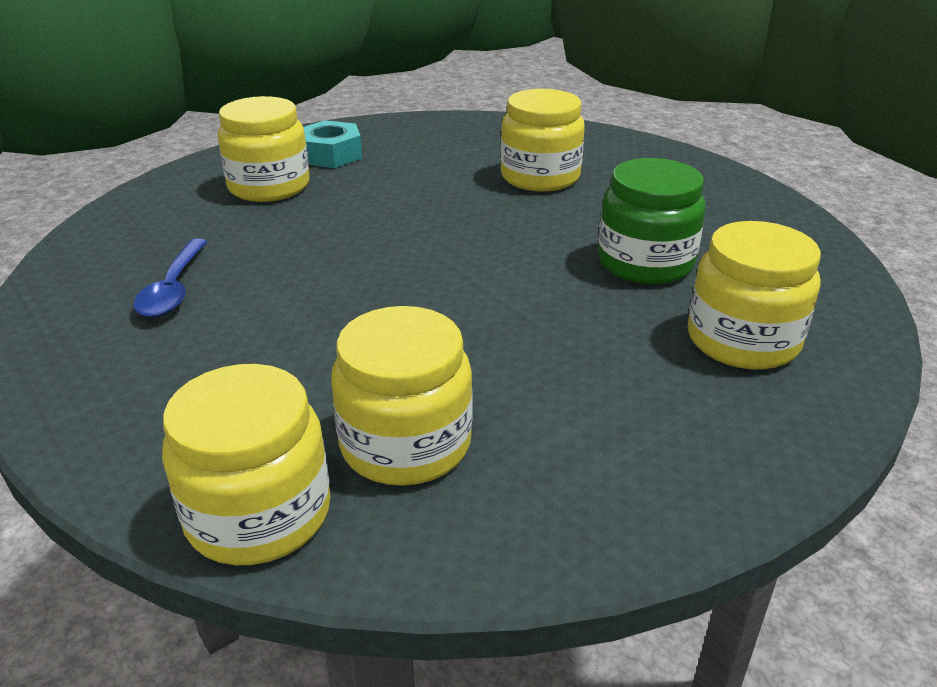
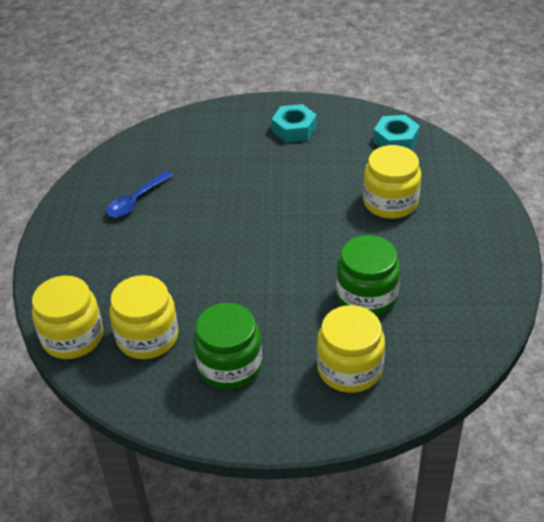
camera: 40 degrees right, 10 degrees up
yellow jar [217,96,310,202] -> none
none -> green jar [193,303,262,390]
none -> turquoise nut [373,115,420,150]

